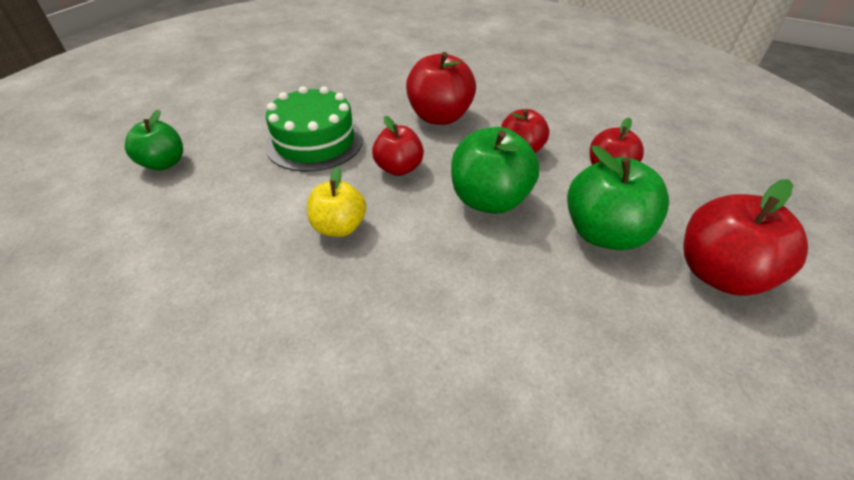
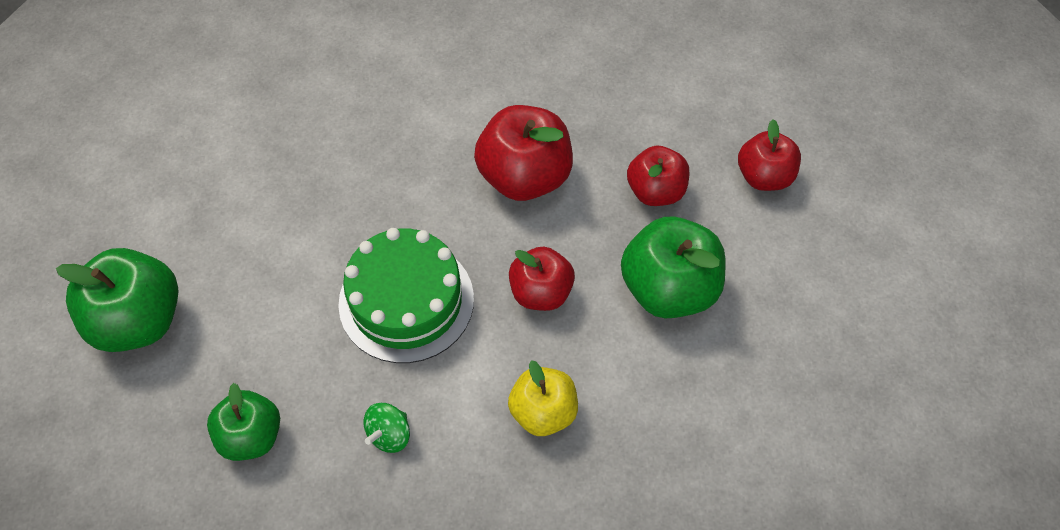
camera: 30 degrees left, 15 degrees up
green apple [567,145,669,250] -> green apple moved to [56,248,178,352]
red apple [684,179,808,295] -> none
none -> green spinning top [364,403,410,453]

